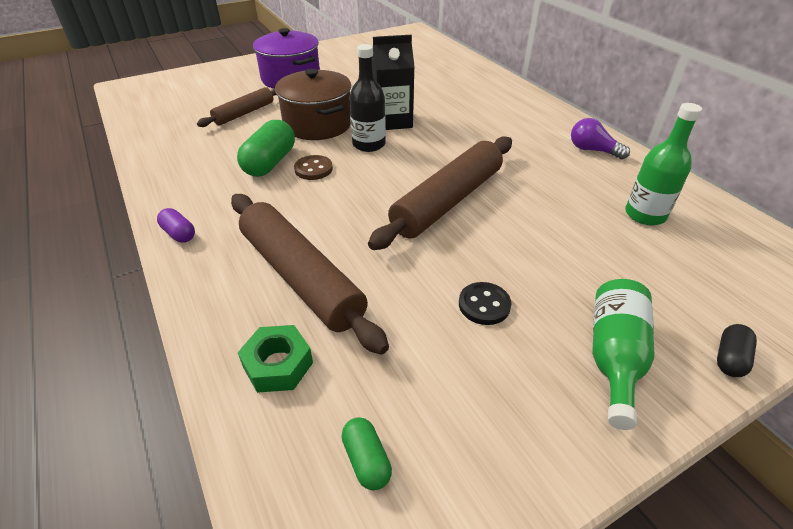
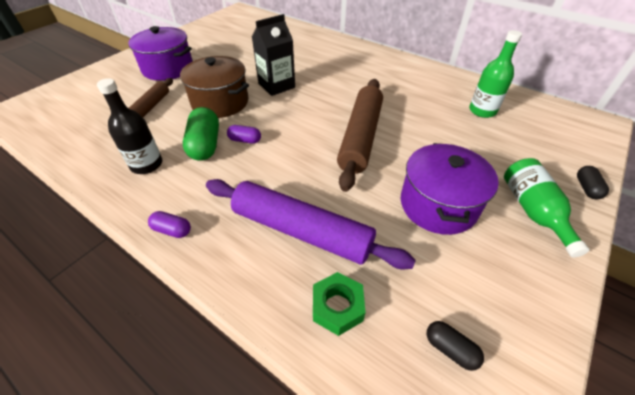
camera: 25 degrees left, 5 degrees up
brown rolling pin [231,194,389,355] -> purple rolling pin [206,179,416,269]
brown button [294,155,333,180] -> purple capsule [227,125,261,144]
green capsule [342,417,392,490] -> black capsule [427,321,484,371]
black bottle [349,44,386,152] -> black bottle moved to [97,78,162,174]
black button [459,282,511,325] -> purple pot [401,143,499,235]
purple light bulb [571,118,630,159] -> none

